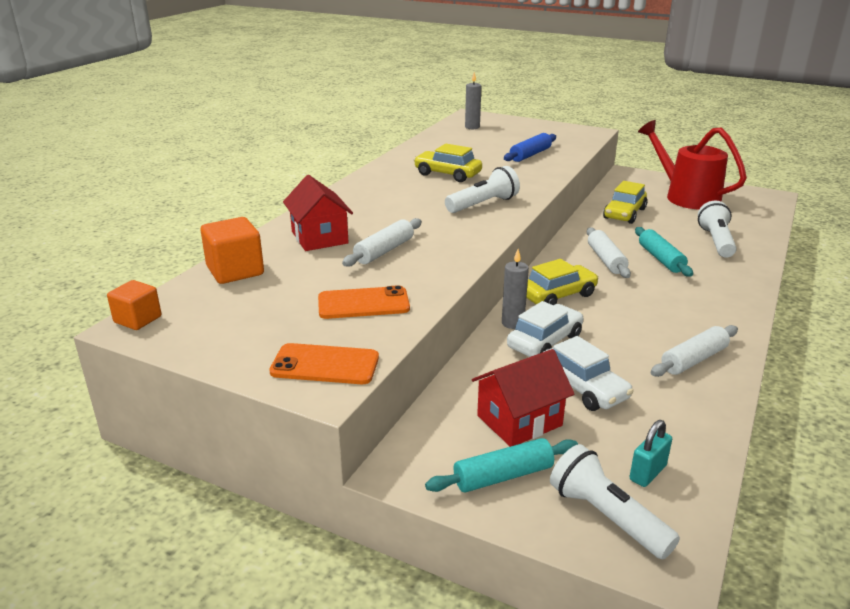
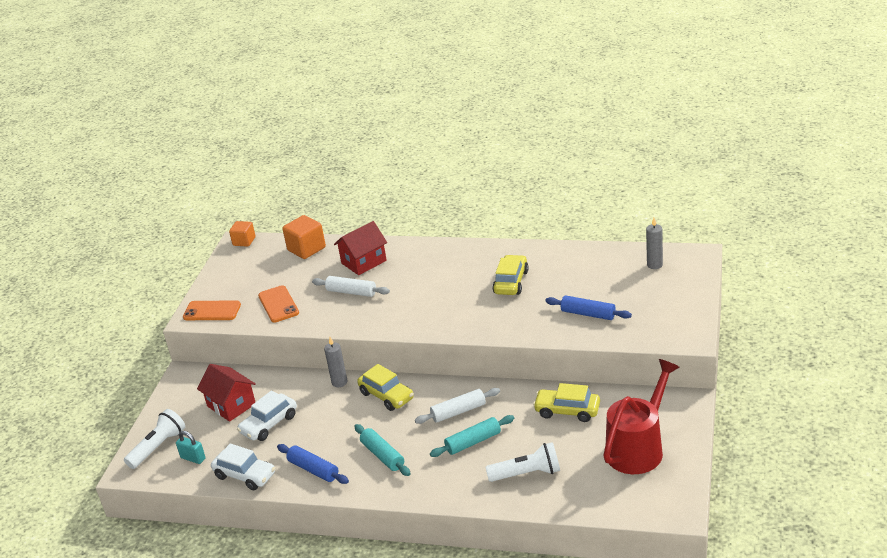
camera: 80 degrees right, 5 degrees up
orange phone [269,343,379,384] -> orange phone turned 75 degrees counterclockwise [183,300,241,320]
turquoise rolling pin [425,438,578,493] -> turquoise rolling pin moved to [354,424,411,476]
white flashlight [445,166,520,213] -> none
white car [507,301,583,357] -> white car moved to [211,443,275,490]
white rolling pin [651,325,738,377] -> blue rolling pin [277,444,349,484]

